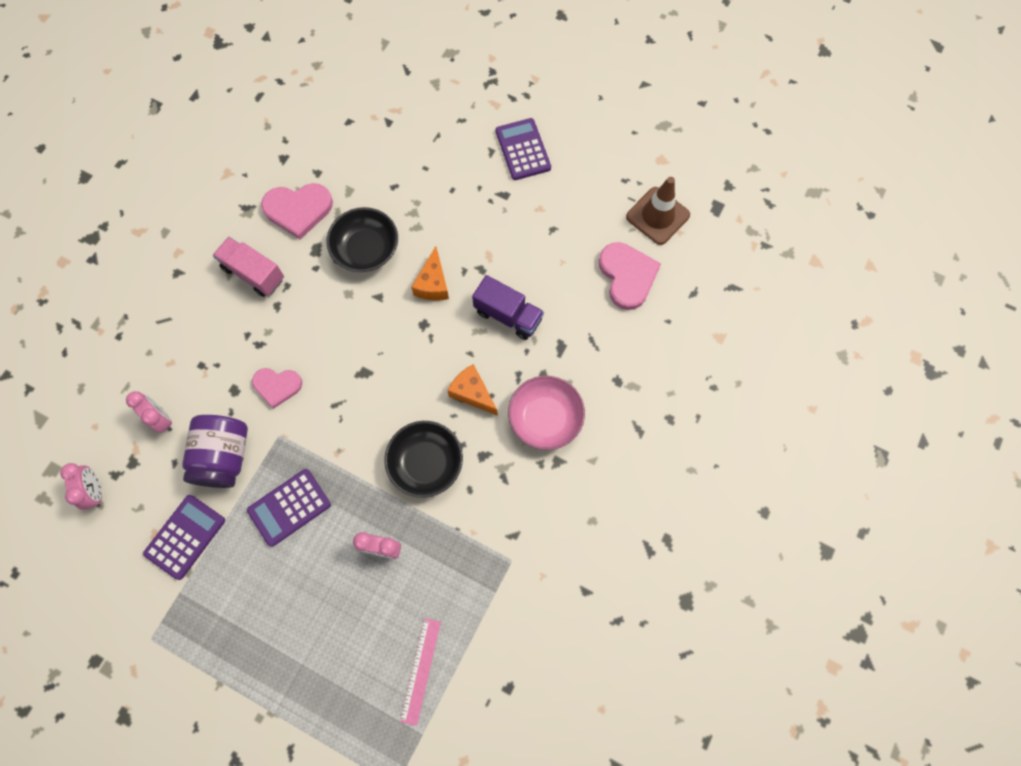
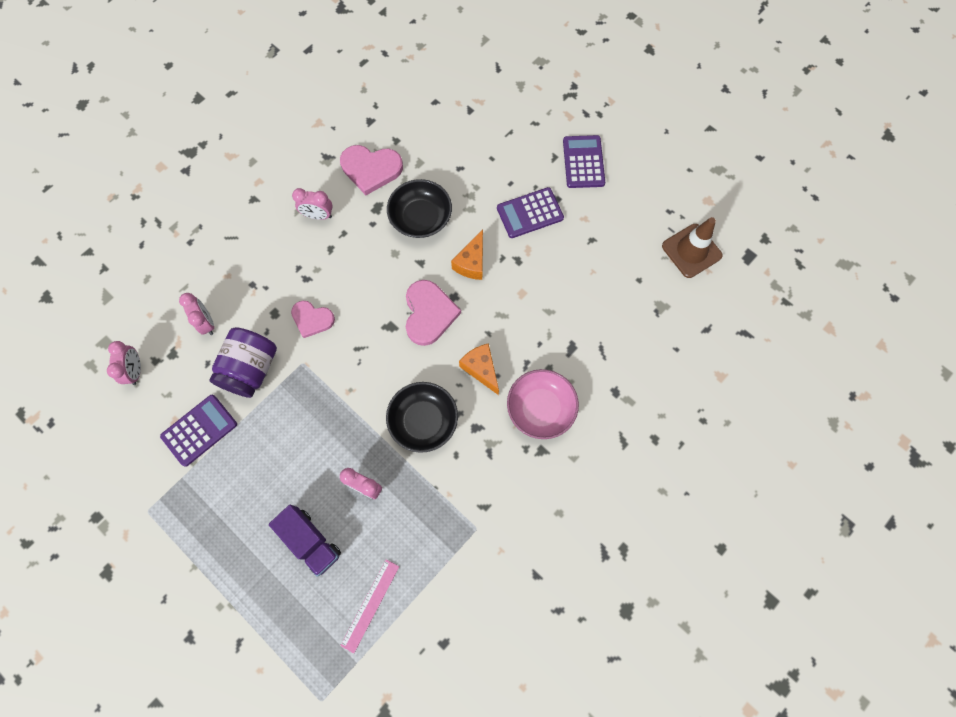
camera: 15 degrees right, 0 degrees up
pink truck [213,237,284,297] -> pink clock [292,188,333,220]
purple calculator [247,469,331,547] -> purple calculator moved to [497,187,564,238]
purple truck [472,275,544,340] -> purple truck moved to [269,505,341,577]
pink heart [599,242,661,310] -> pink heart moved to [406,280,461,346]

